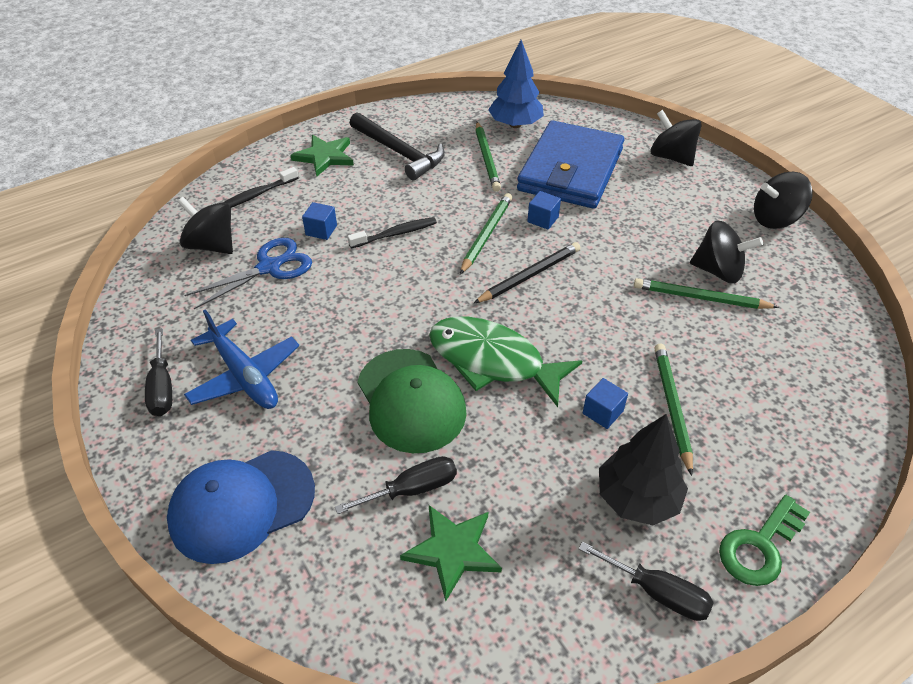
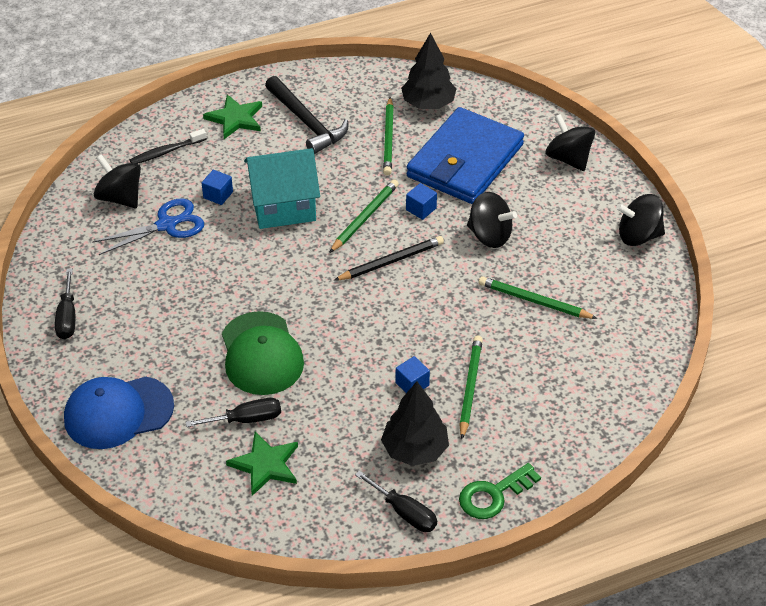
camera: 10 degrees right, 0 degrees up
blue plane [184,309,299,409] -> none
black toothbrush [347,217,437,249] -> turquoise house [244,148,320,229]
green fish [429,316,582,407] -> none
blue tree [488,40,544,128] -> black tree [401,33,457,109]
black spinning top [690,220,763,283] -> black spinning top moved to [467,192,517,248]

